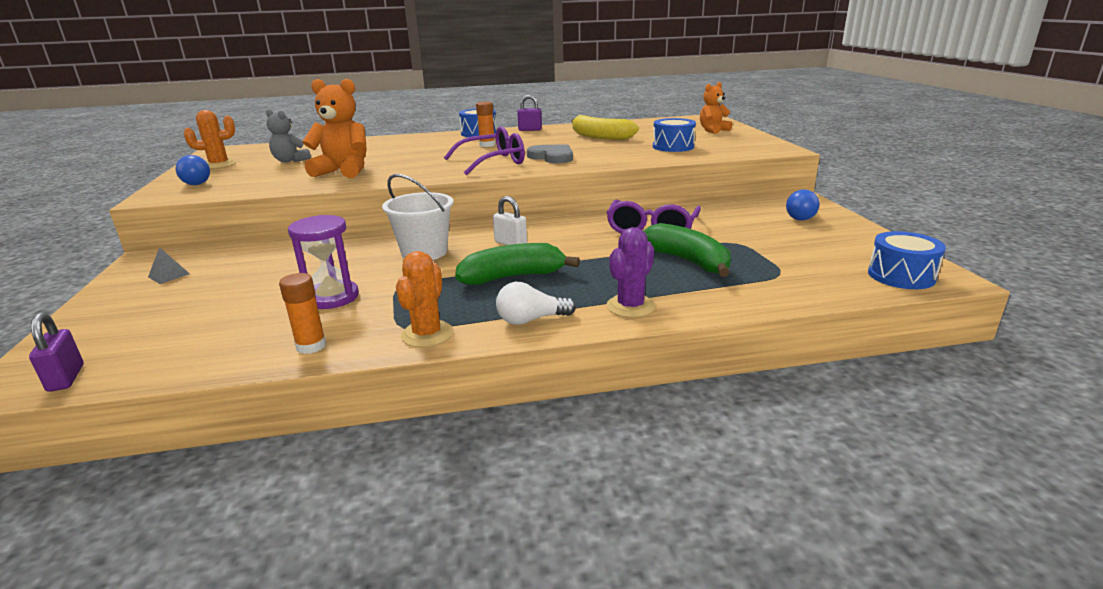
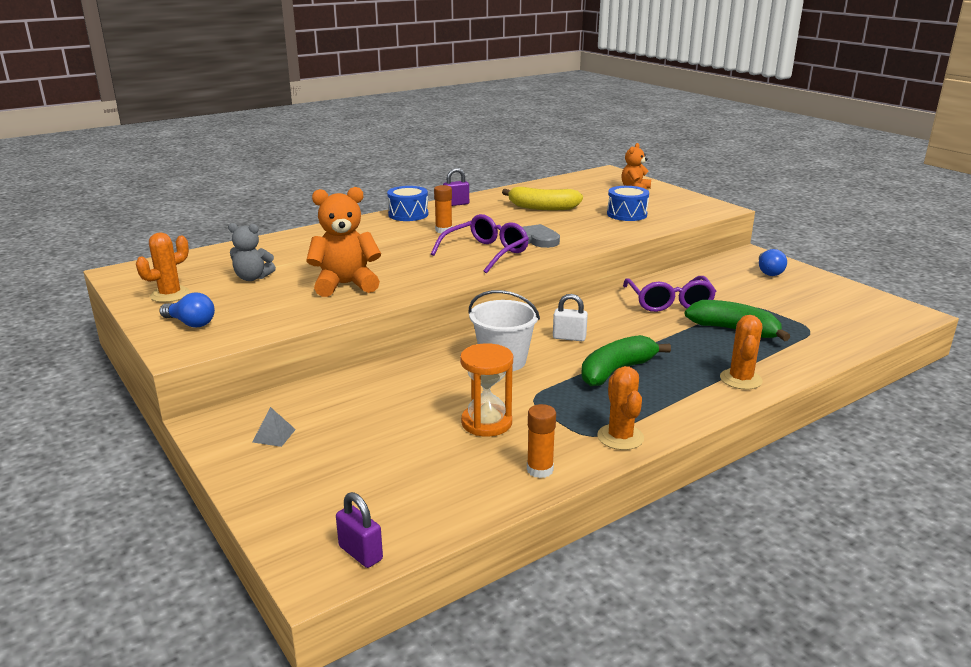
camera: 25 degrees left, 0 degrees up
purple hourglass [288,215,359,309] -> orange hourglass [460,343,513,437]
white light bulb [496,282,576,325] -> none
purple cactus [606,227,656,318] -> orange cactus [720,315,763,390]
blue drum [868,231,946,289] -> none

